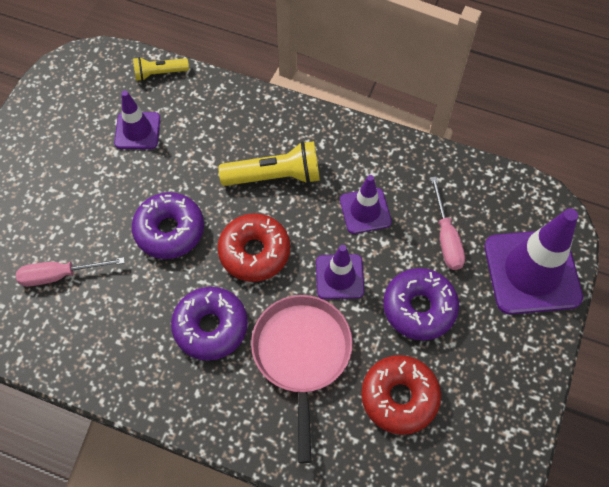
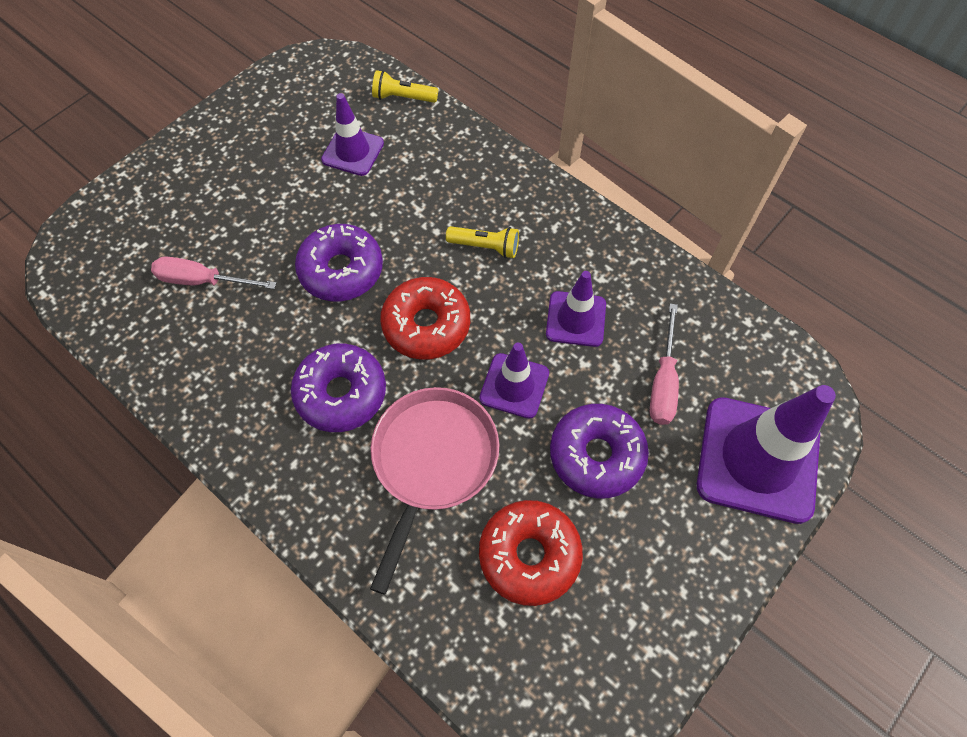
camera: 20 degrees right, 0 degrees up
yellow flashlight [218,141,320,186] -> yellow flashlight [446,226,519,258], size x0.59

